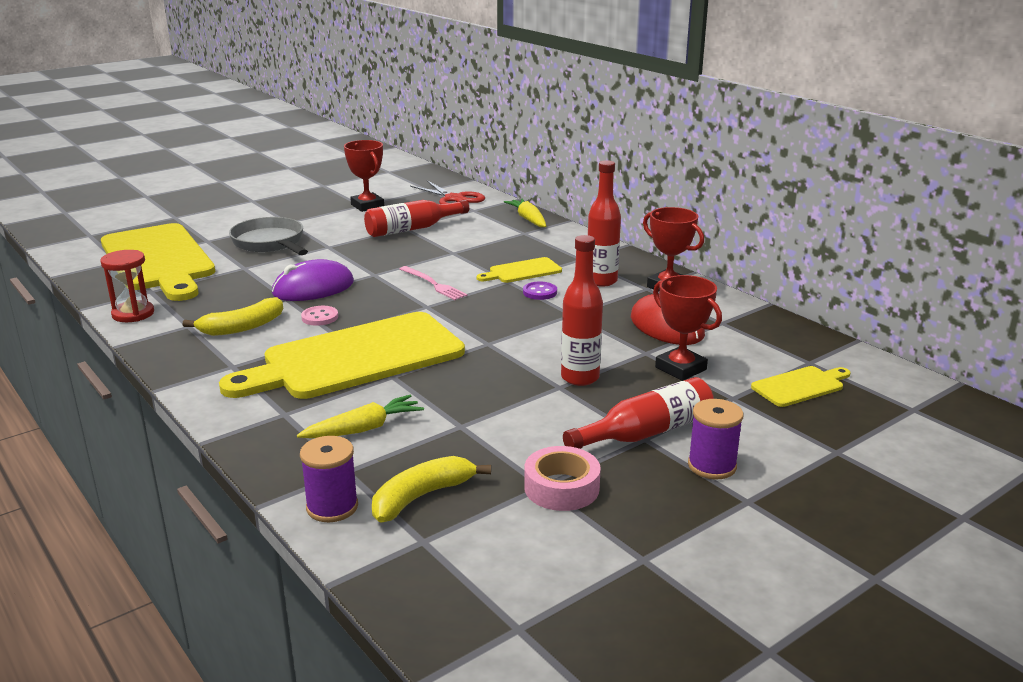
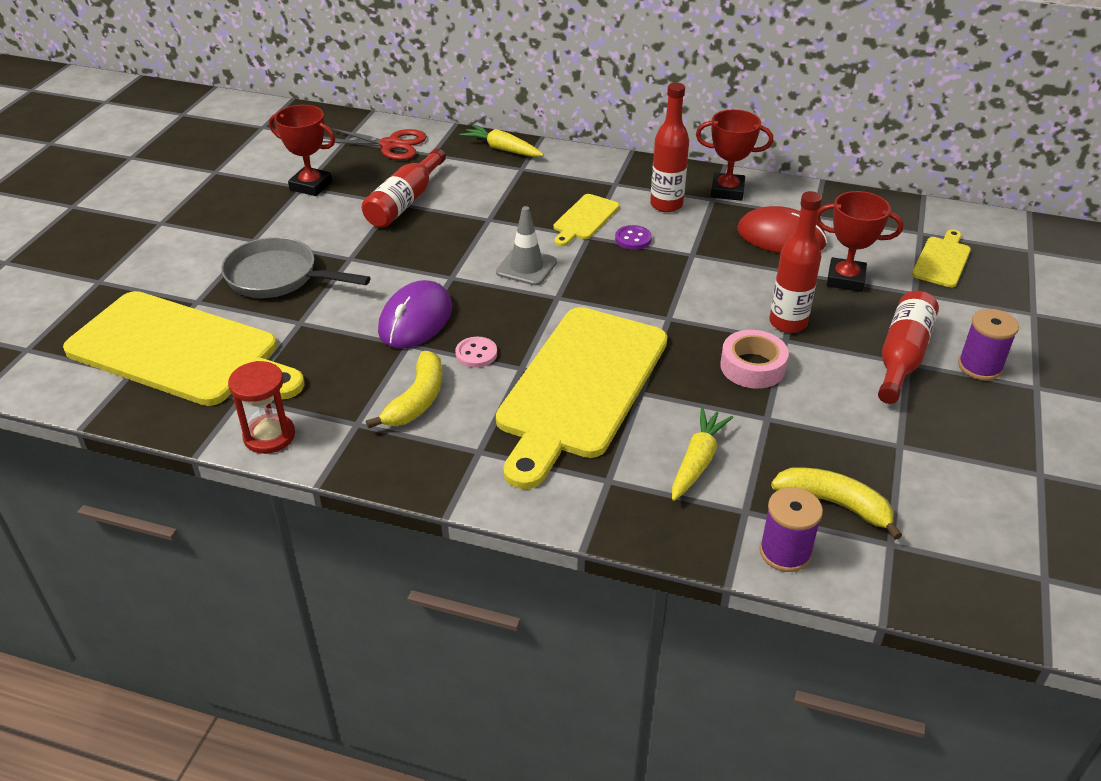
camera: 35 degrees left, 15 degrees up
yellow banana [372,456,491,523] -> yellow banana turned 105 degrees clockwise [771,467,902,540]
pink fork [400,266,467,300] -> grey traffic cone [496,206,557,286]
pink tape [524,446,601,511] -> pink tape moved to [720,330,789,389]

